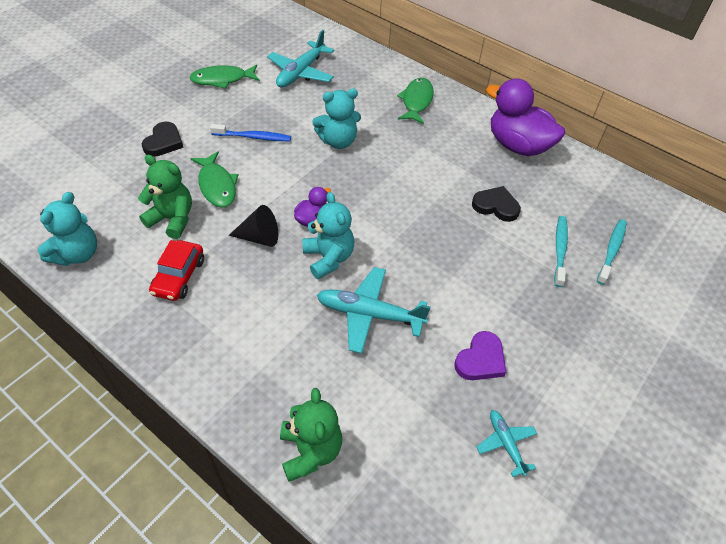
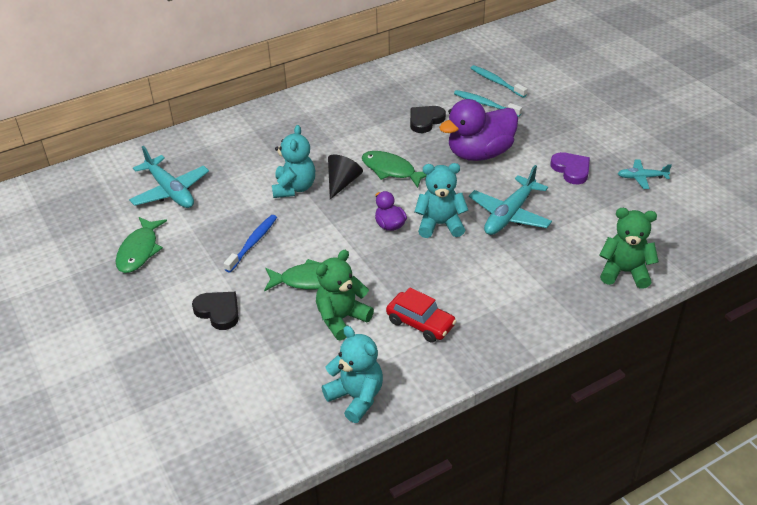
camera: 65 degrees left, 10 degrees down
black cone [229,205,278,247] -> black cone moved to [328,155,363,199]
green fish [397,78,434,124] -> green fish moved to [362,151,426,188]
purple duck [486,78,565,156] -> purple duck moved to [439,99,518,161]

